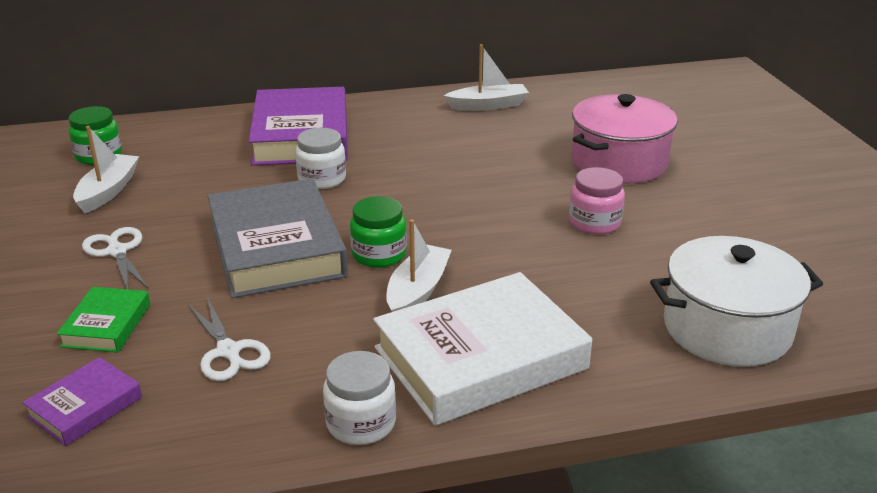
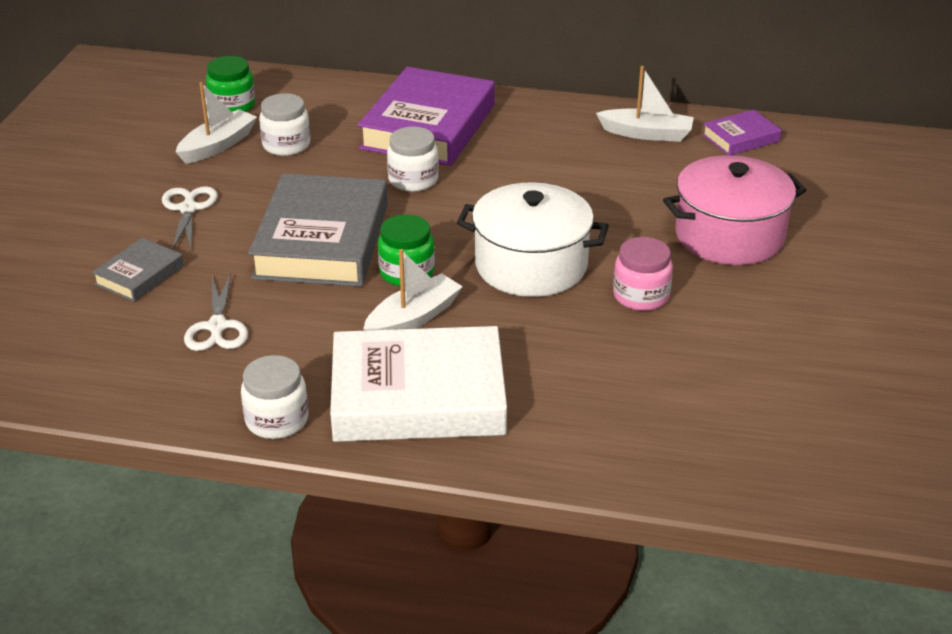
camera: 25 degrees right, 5 degrees up
purple book [22,357,142,446] -> purple book moved to [702,109,782,155]
green book [57,287,150,352] -> grey book [92,238,184,302]
white pot [650,236,823,367] -> white pot moved to [457,182,609,297]
none -> white jar [259,93,310,156]

